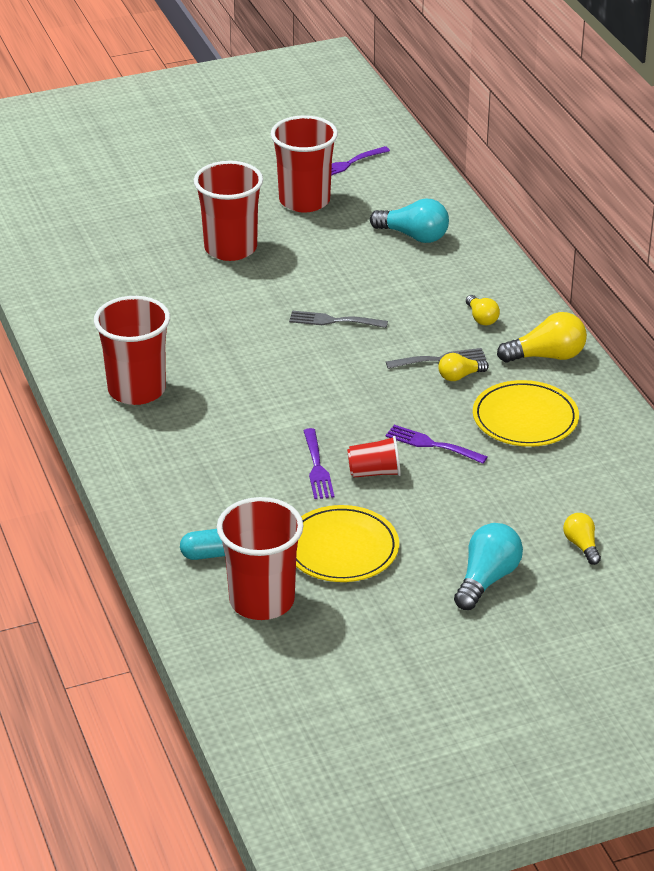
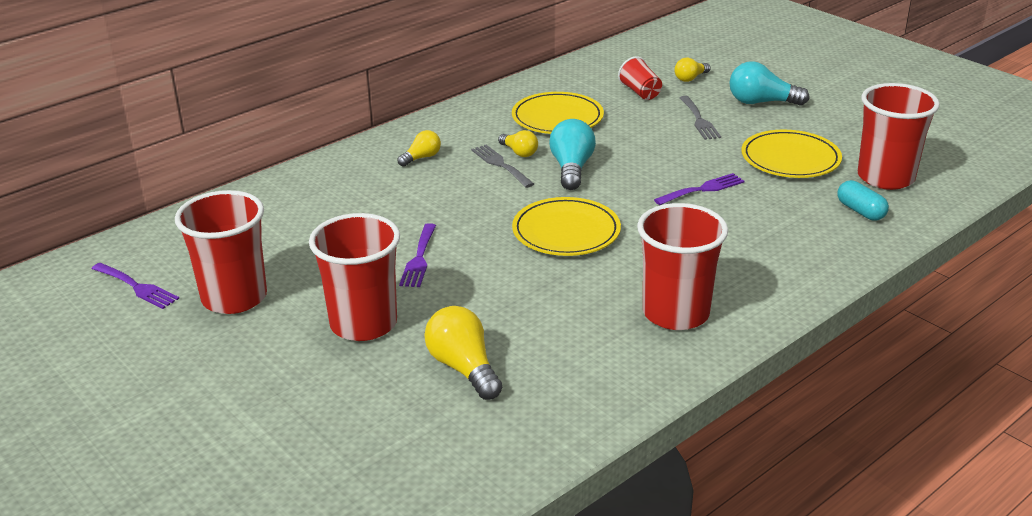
camera: 110 degrees left, 5 degrees down
grey fork [289,311,388,328] -> grey fork moved to [680,96,721,140]
red cup [347,436,401,478] -> red cup moved to [618,56,662,100]
turquoise light bulb [370,198,449,243] -> turquoise light bulb moved to [549,119,596,190]
purple fork [385,425,488,464] -> purple fork moved to [399,223,436,287]
yellow light bulb [497,312,587,363] -> yellow light bulb moved to [424,306,503,400]
none -> yellow plate [512,197,621,256]

